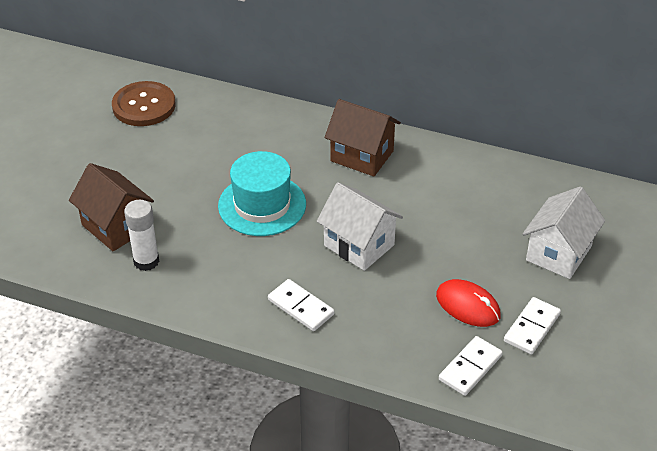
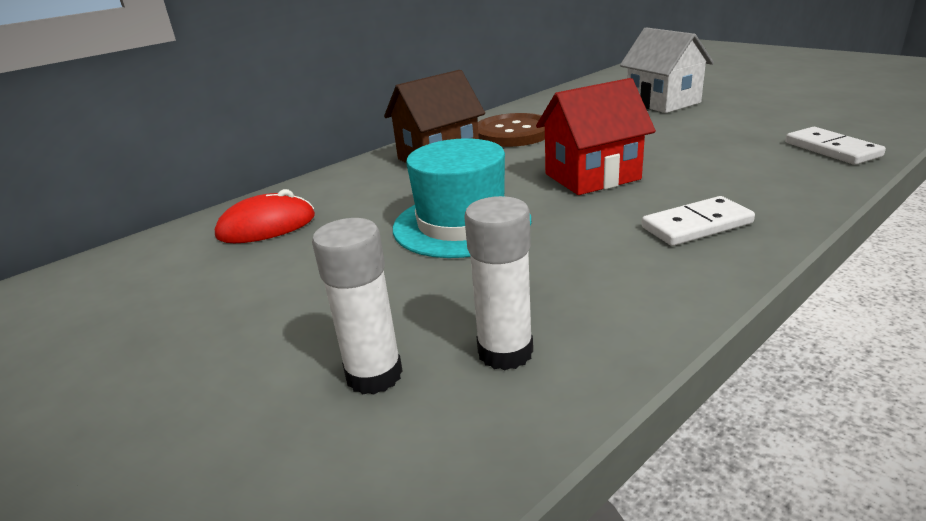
camera: 60 degrees left, 15 degrees down
brown house [69,163,154,251] -> white glue stick [312,218,403,394]
brown button [112,81,176,126] -> brown button moved to [478,113,545,147]
white house [317,182,403,271] -> red house [536,78,656,195]
red mouse [436,279,501,327] -> red mouse moved to [215,189,315,243]
white domino [504,297,561,354] -> none

